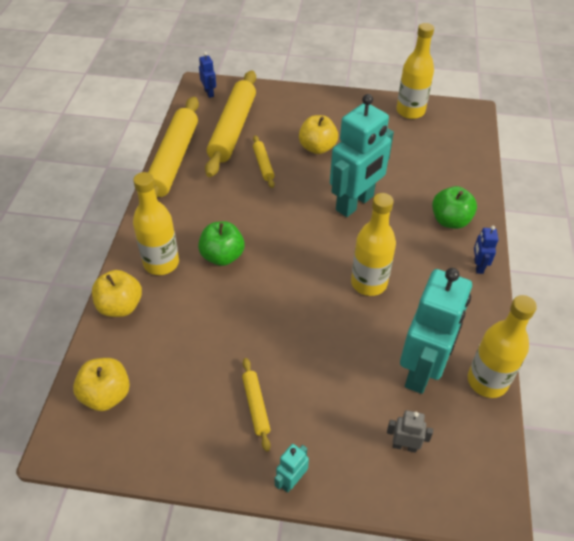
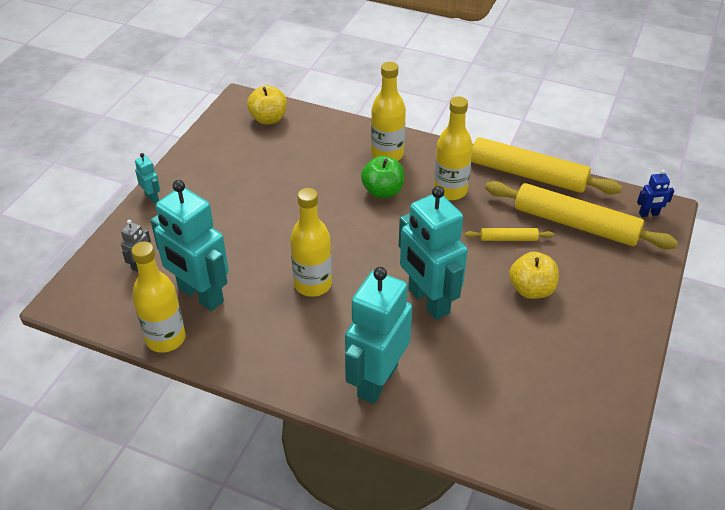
camera: 105 degrees right, 5 degrees down
yellow apple [92,270,142,317] -> none
yellow rolling pin [242,358,271,451] -> none
yellow bottle [397,23,434,119] -> yellow bottle moved to [434,96,473,200]
green apple [432,186,477,229] -> turquoise robot [345,267,412,404]
blue robot [474,226,498,274] -> none

